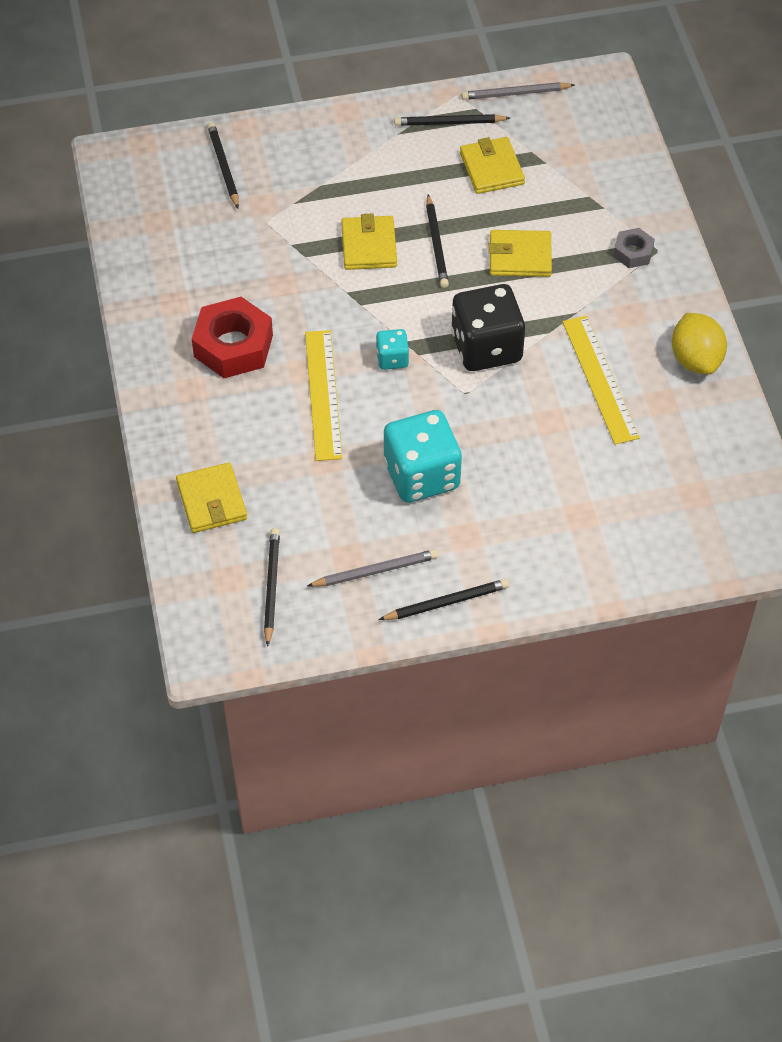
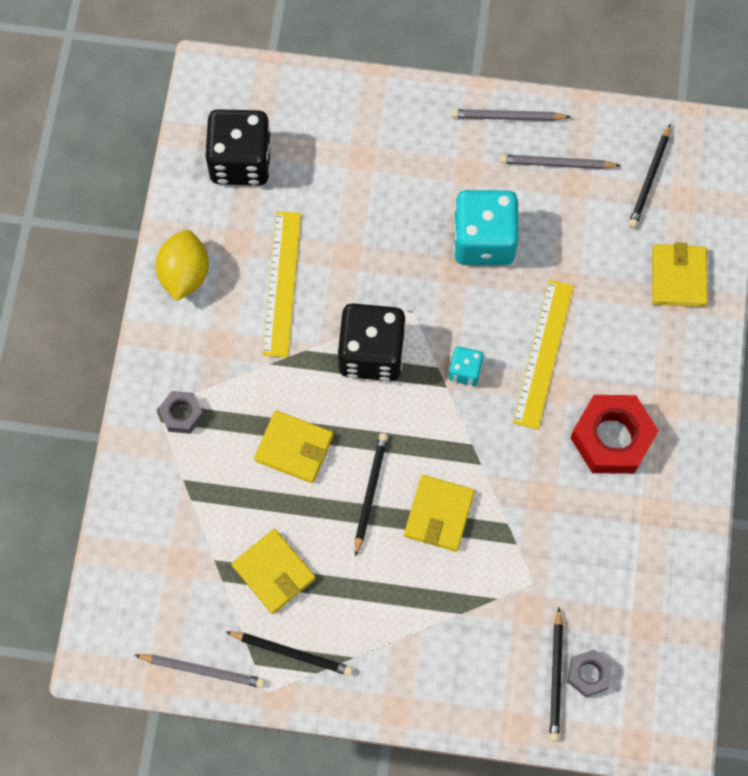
camera: 160 degrees left, 15 degrees up
black pencil [378,579,509,620] -> grey pencil [451,109,571,121]
yellow wallet [460,137,525,194] -> yellow wallet turned 45 degrees counterclockwise [232,529,316,614]
none -> black dice [205,109,272,185]
none -> grey nut [567,649,612,697]

